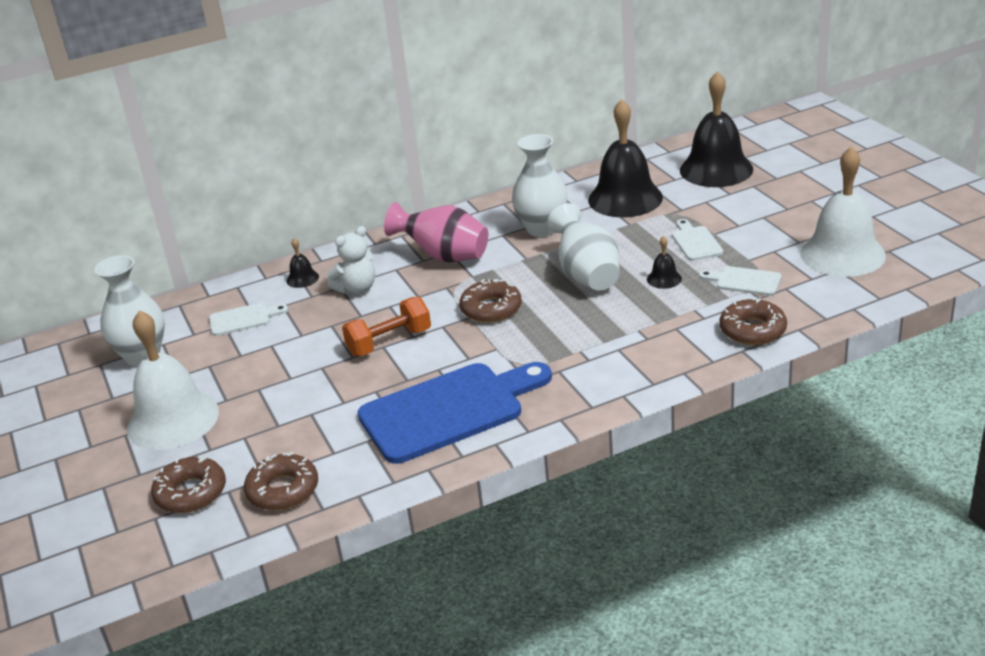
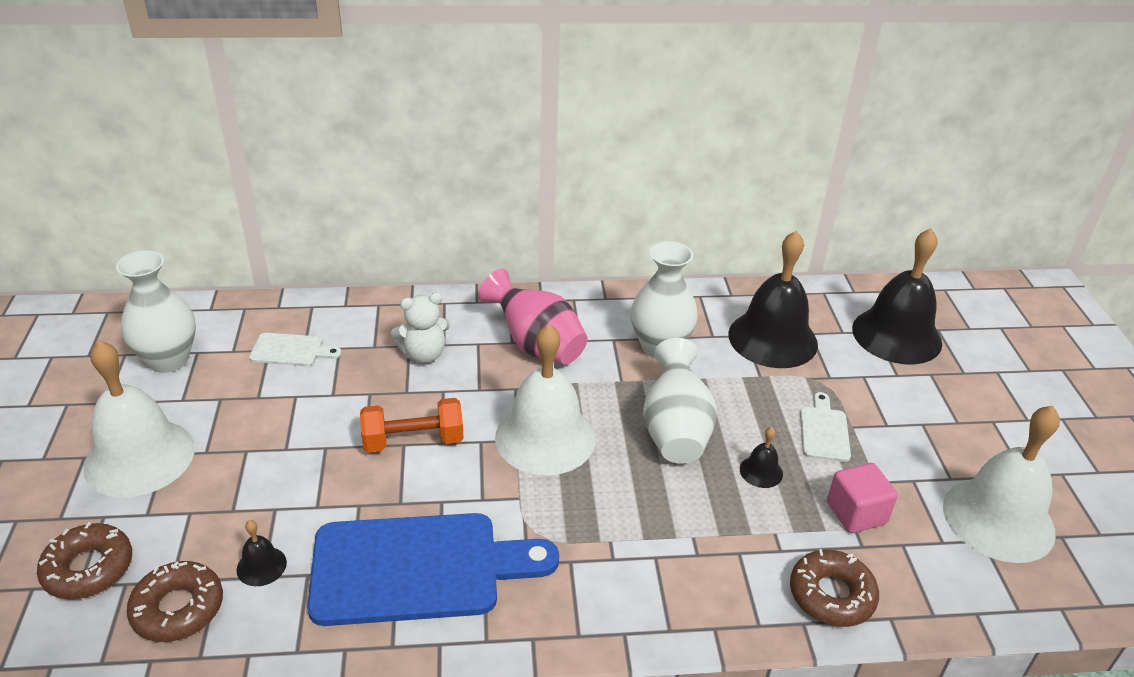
camera: 15 degrees right, 5 degrees up
black bell [286,238,319,288] -> black bell moved to [237,520,287,586]
brown donut [459,279,522,323] -> white bell [495,324,596,475]
white cutting board [699,266,781,296] -> pink cube [827,463,898,533]

